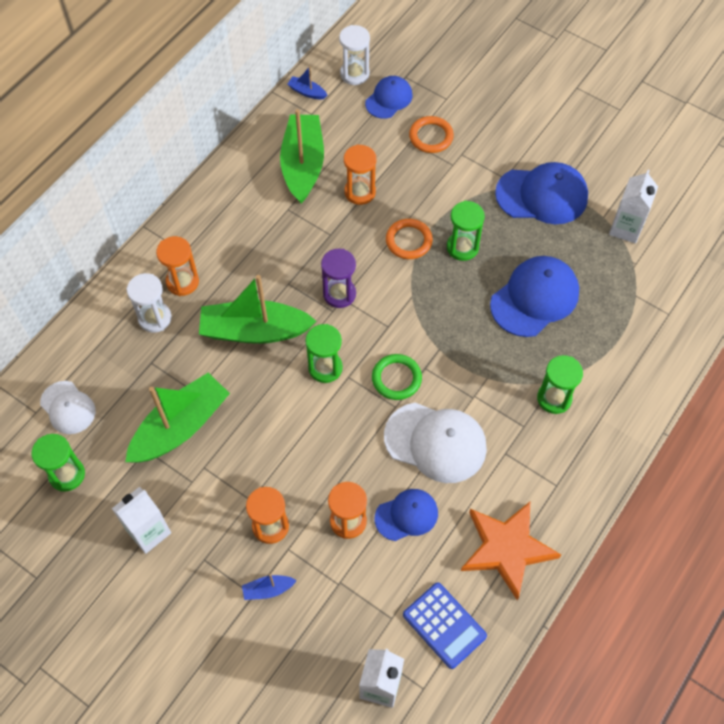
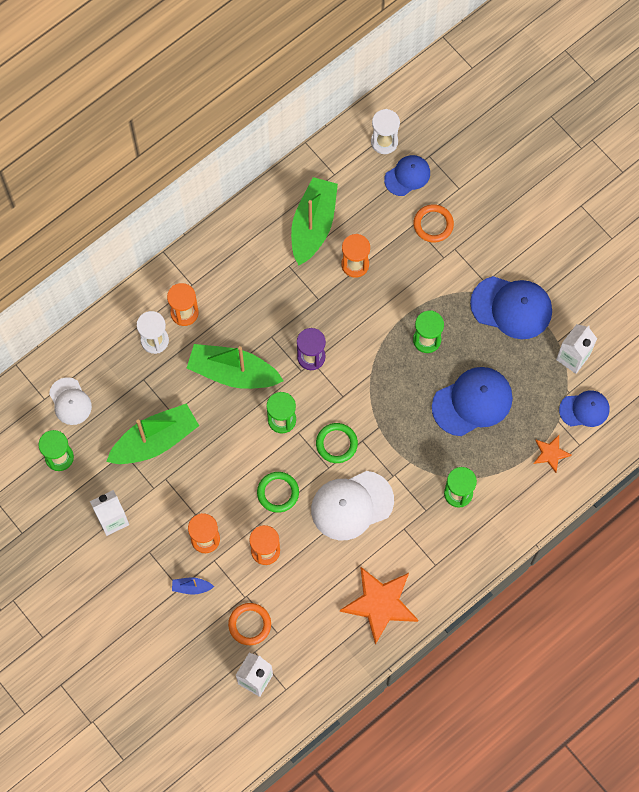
camera: 15 degrees right, 10 degrees up
blue boat [287,66,327,100] -> none
blue cap [375,489,438,541] -> blue cap moved to [559,391,610,427]
white cap [384,403,487,483] -> white cap turned 120 degrees clockwise [311,471,394,540]
orange ring [386,219,433,259] -> orange ring moved to [228,603,271,645]
blue calculator [403,582,487,669] -> none
none -> green ring [257,472,299,513]
none -> orange star [534,435,572,473]

